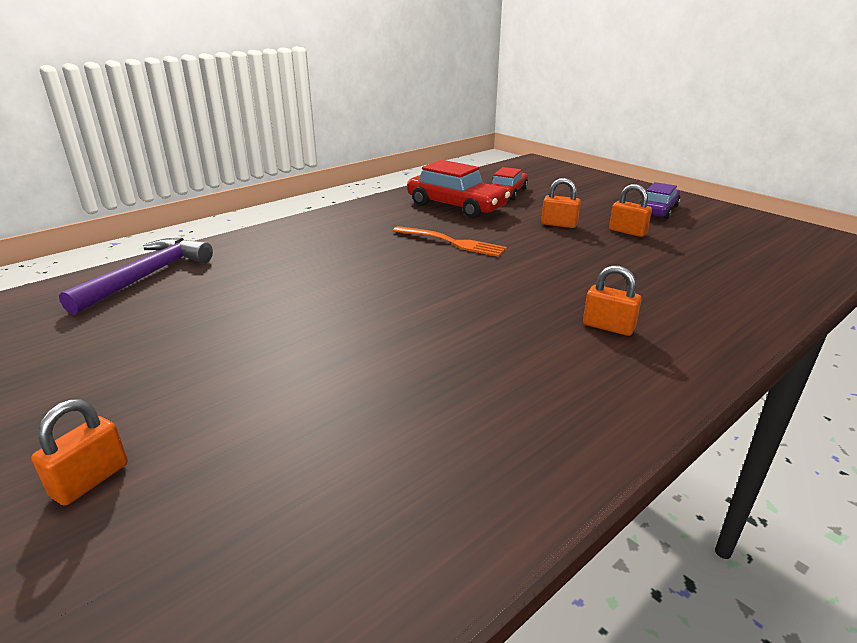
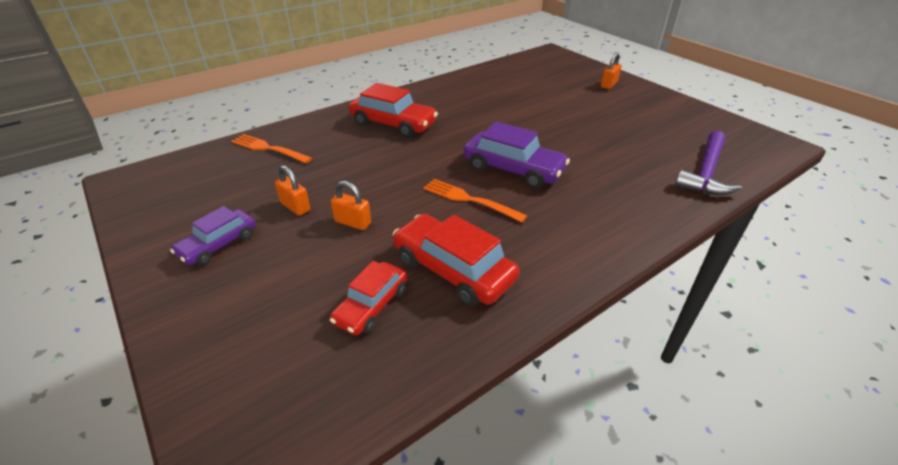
camera: 175 degrees left, 10 degrees up
orange padlock [583,265,641,336] -> red car [349,83,438,138]
none -> orange fork [231,134,312,163]
none -> purple car [464,122,570,188]

